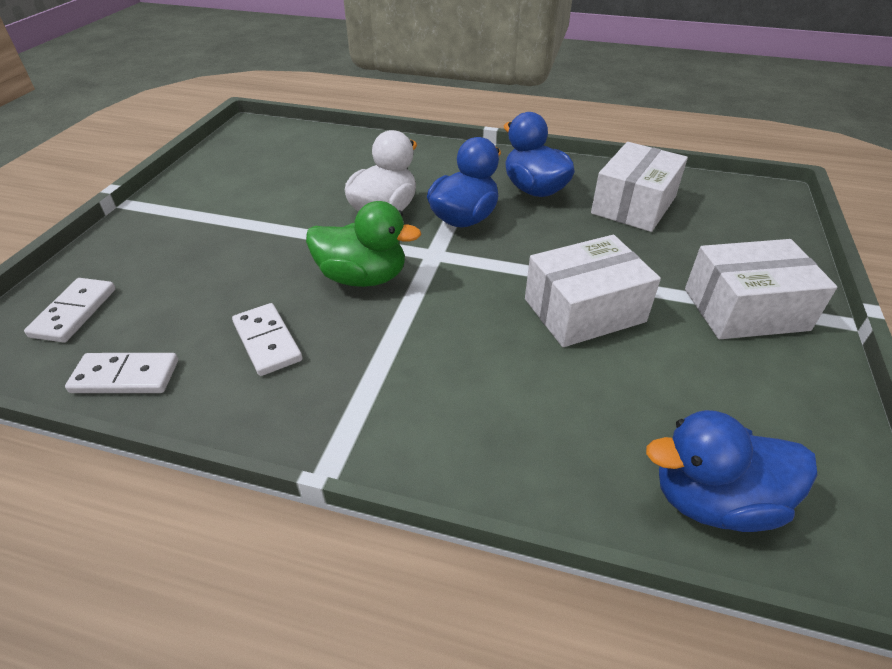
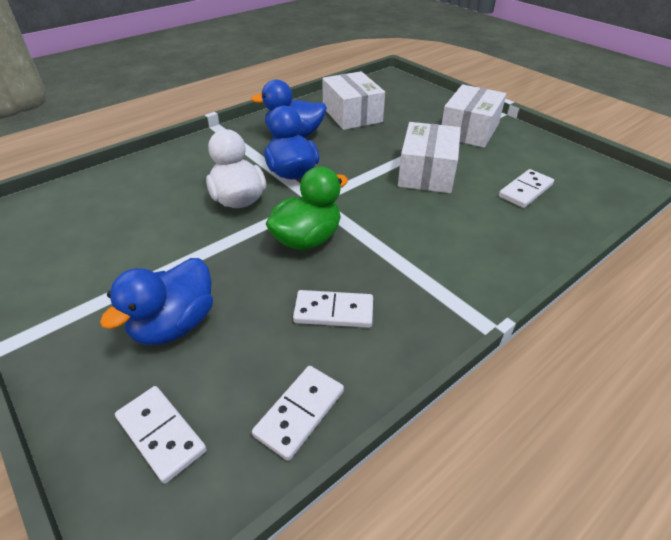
camera: 55 degrees left, 0 degrees up
blue duck [646,410,817,532] -> blue duck moved to [100,258,213,345]
none -> white domino [499,169,554,208]

